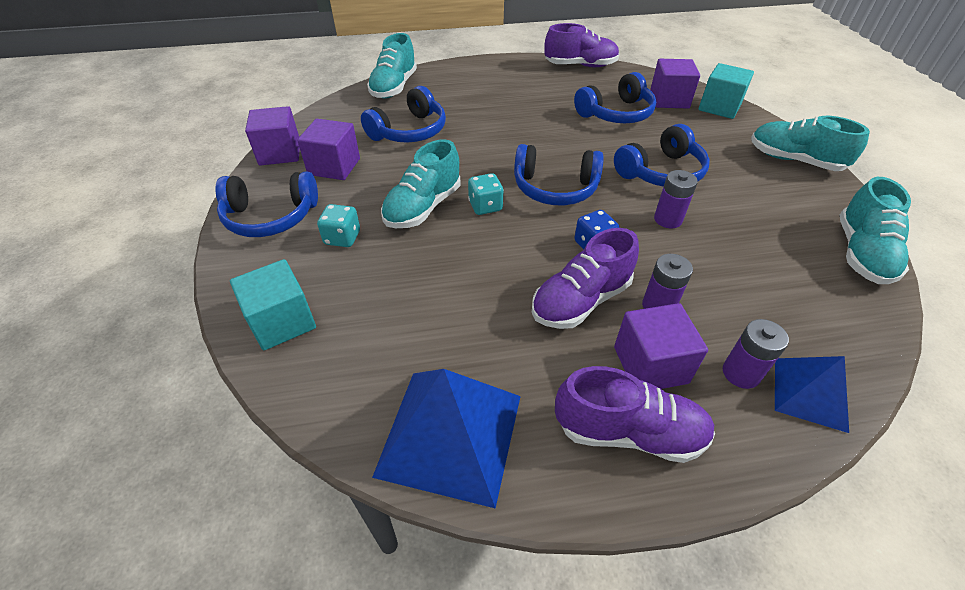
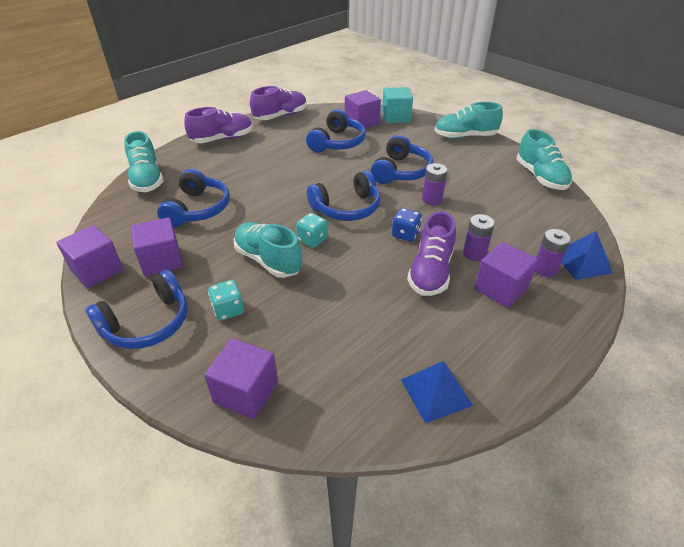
camera: 35 degrees left, 5 degrees down
turquoise cube [230,259,316,350] -> purple cube [204,338,278,419]
blue pyramid [372,369,521,509] -> blue pyramid [401,361,473,424], size x0.59
turquoise shoe [381,139,461,228] -> turquoise shoe turned 135 degrees clockwise [234,222,303,278]
purple shoe [555,366,715,463] -> purple shoe moved to [184,107,253,143]

